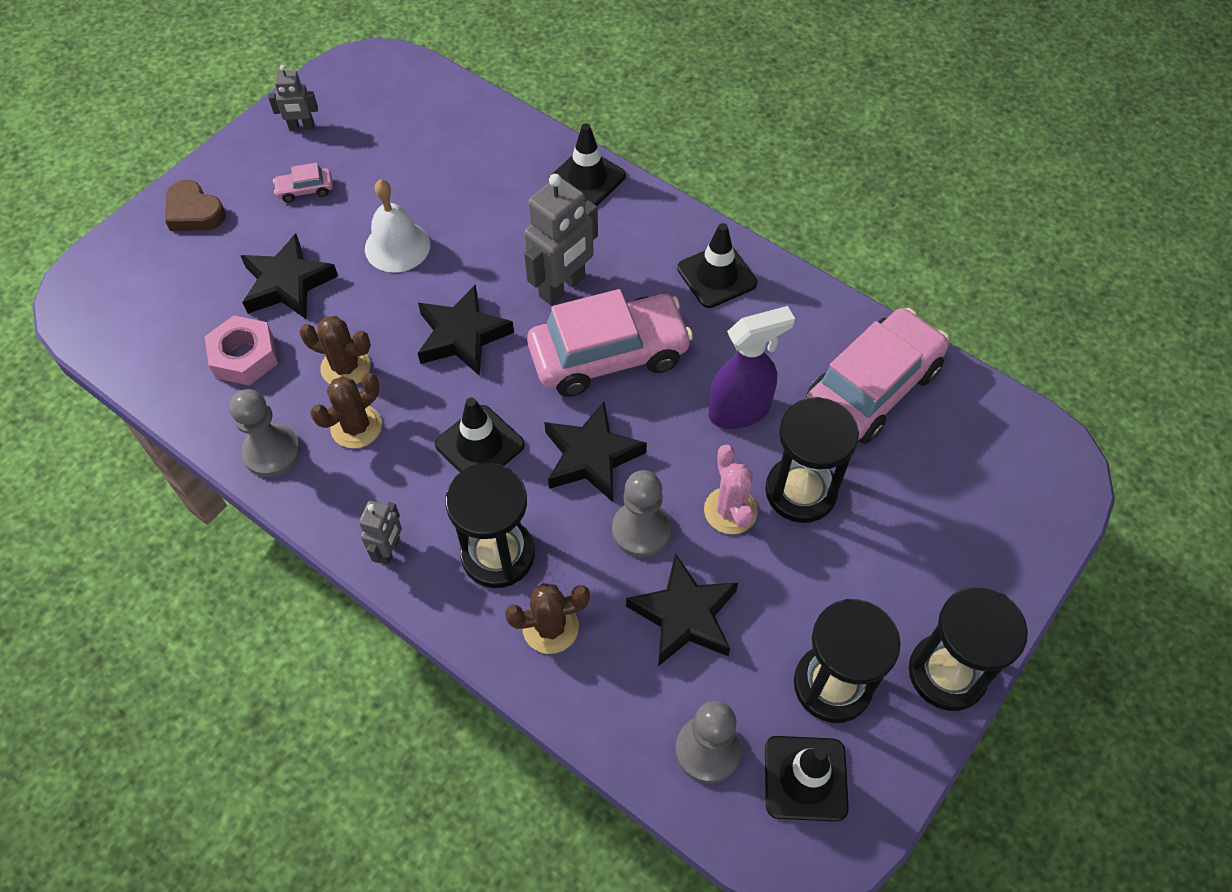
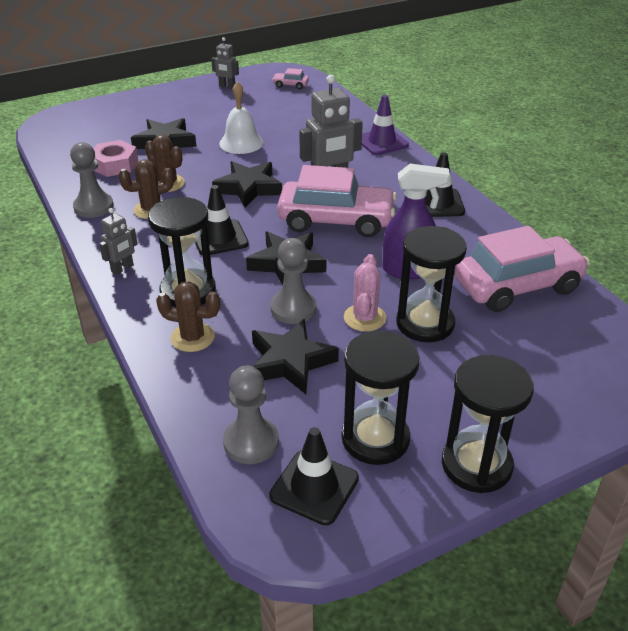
camera: 25 degrees right, 20 degrees down
brown heart [165,180,226,231] -> none
pink car [273,163,333,203] -> pink car moved to [272,68,309,89]
black traffic cone [550,123,626,206] -> purple traffic cone [362,95,409,155]

